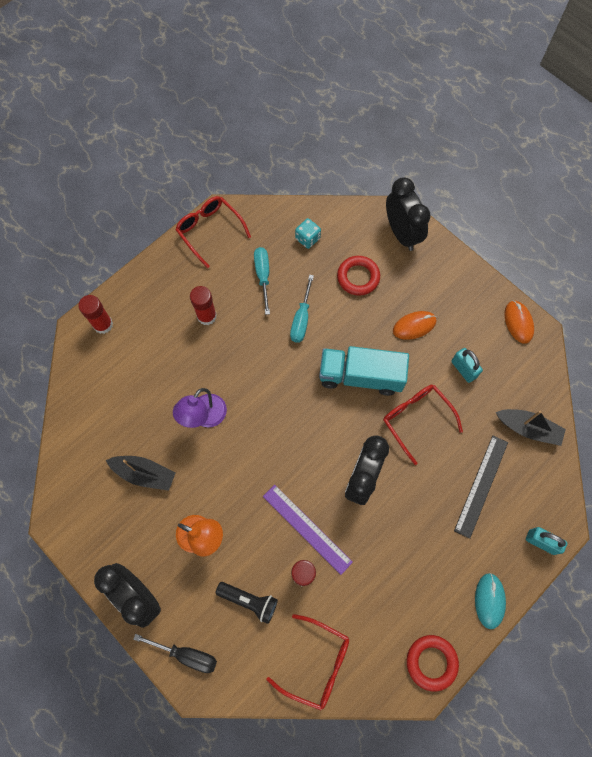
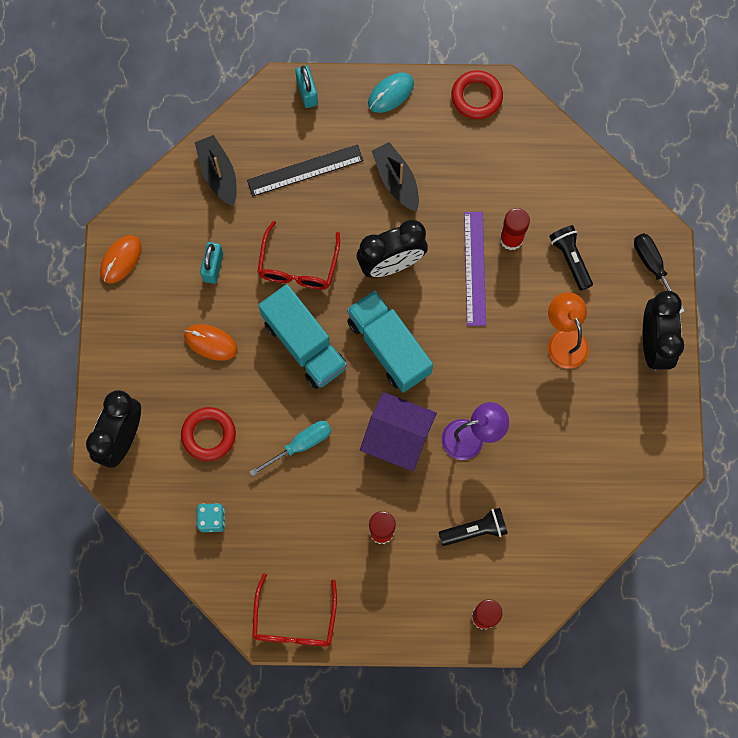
camera: 135 degrees left, 5 degrees up
black boat [106,456,175,491] -> black boat moved to [372,142,419,212]
turquoise screwdriver [254,247,270,315] -> none
red glasses [266,614,349,711] -> none
none -> turquoise truck [347,290,433,393]
none -> purple house [360,392,437,471]
none -> black flashlight [439,508,508,546]

